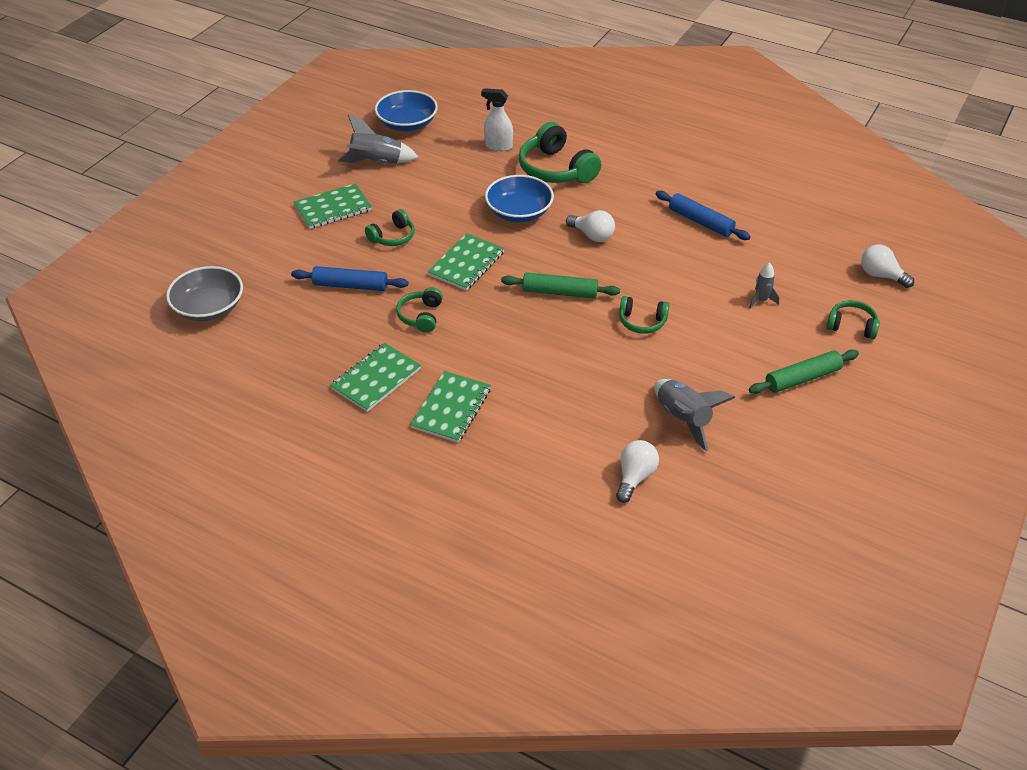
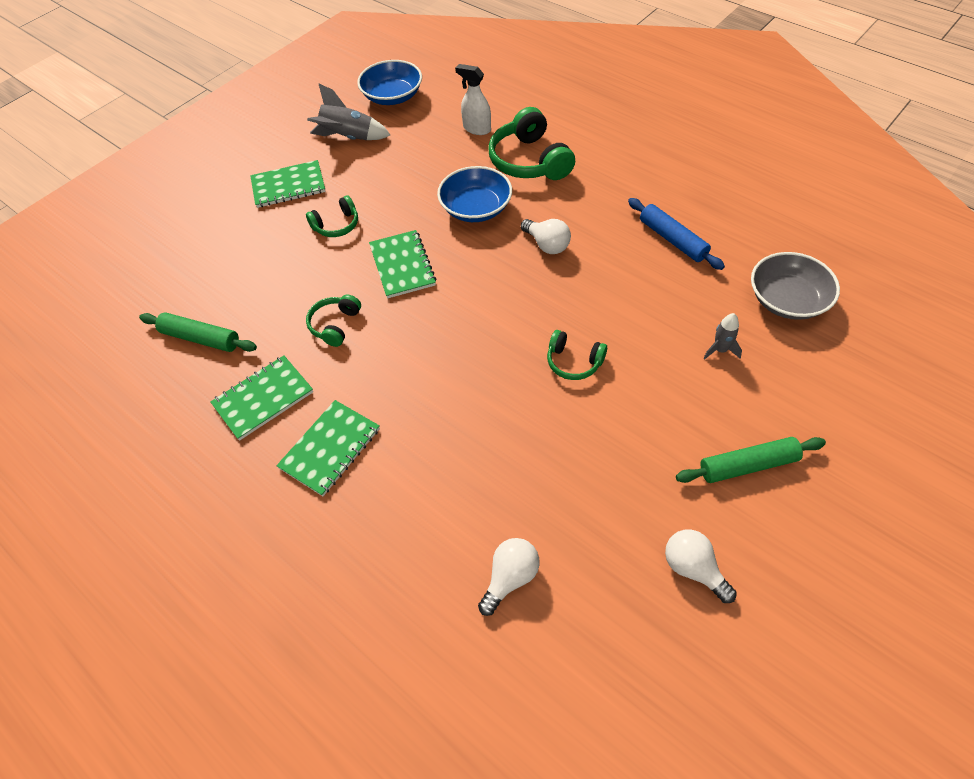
camera: 15 degrees right, 10 degrees up
grey bowl [166,266,243,321] -> grey bowl moved to [751,252,840,320]
blue rolling pin [291,266,408,291] -> none
green notebook [428,233,505,291] -> green notebook turned 60 degrees counterclockwise [369,230,436,298]
green rolling pin [501,272,620,299] -> green rolling pin moved to [139,312,257,352]
grey rocket [654,379,735,452] -> none
green headphones [827,300,880,339] -> none
white light bulb [861,244,914,288] -> white light bulb moved to [665,529,737,603]

